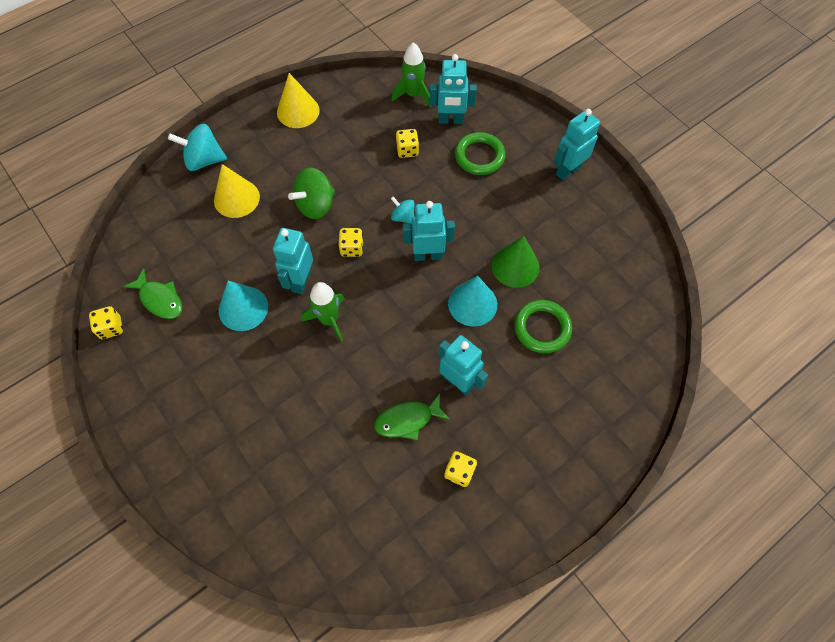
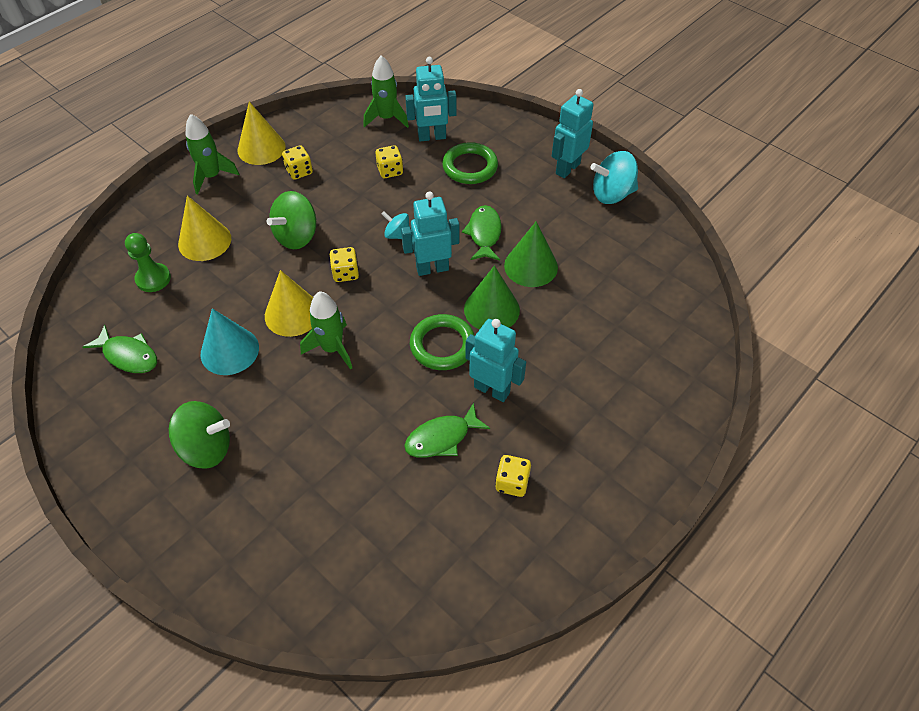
camera: 10 degrees left, 10 degrees down
yellow dice [89,306,123,339] -> yellow dice moved to [282,145,313,180]
turquoise spinning top [168,124,227,171] -> turquoise spinning top moved to [590,151,638,204]
turquoise robot [273,228,313,294] -> yellow cone [265,270,313,337]
turquoise cone [448,276,497,327] -> green cone [464,266,520,330]
green ring [514,300,572,353] -> green ring moved to [410,314,475,370]
none -> green pawn [125,233,171,292]
none -> green spinning top [169,401,230,469]
none -> green rocket [185,114,239,195]
none -> green fish [462,205,502,261]

